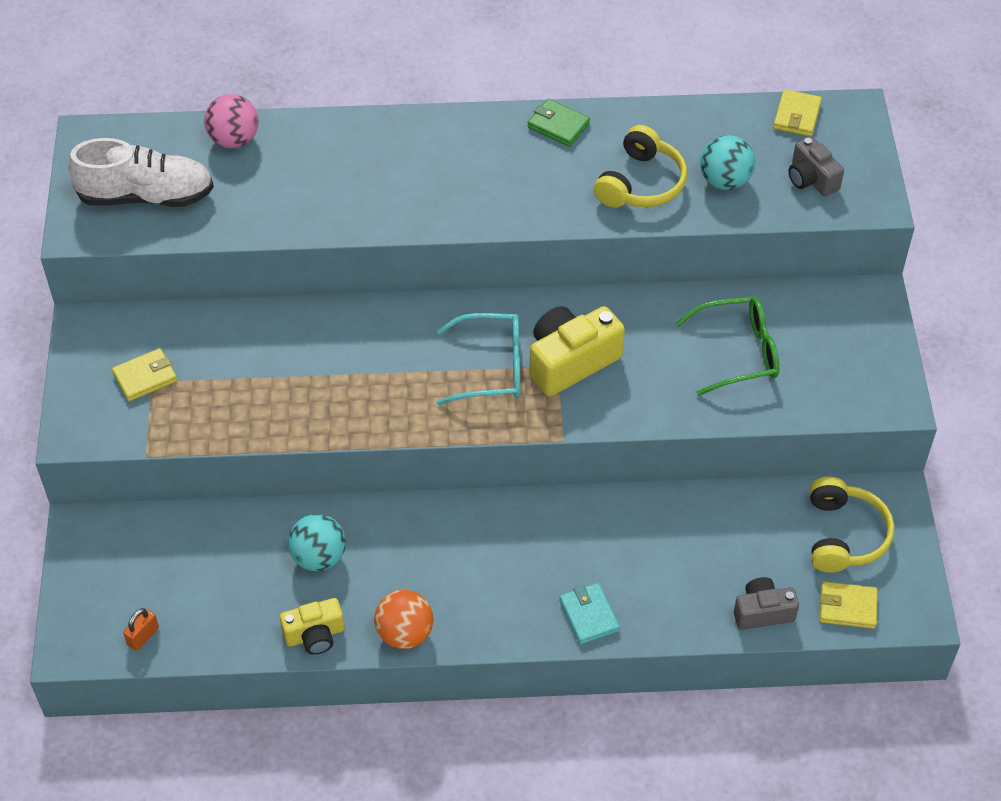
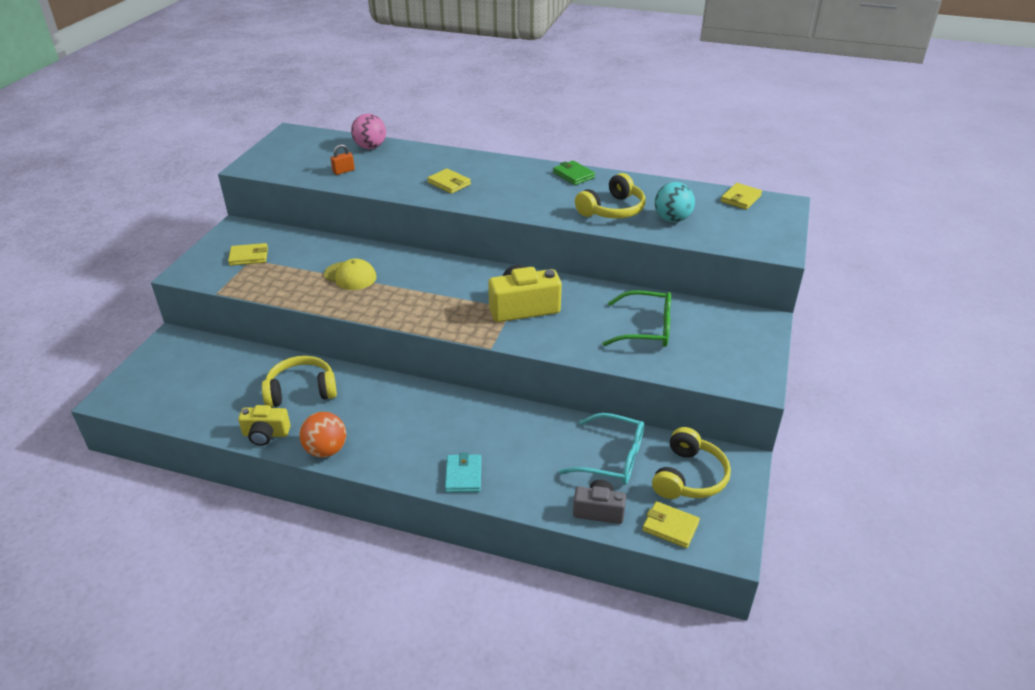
camera: 20 degrees right, 15 degrees down
white shoe [68,138,214,207] -> none
orange padlock [123,608,159,651] -> orange padlock moved to [330,144,355,175]
turquoise ball [288,514,346,571] -> yellow headphones [262,356,337,407]
turquoise glasses [437,313,520,405] -> turquoise glasses moved to [559,413,644,485]
grey camera [789,136,844,196] -> none
none -> yellow cap [324,259,376,290]
none -> yellow wallet [427,168,471,194]

